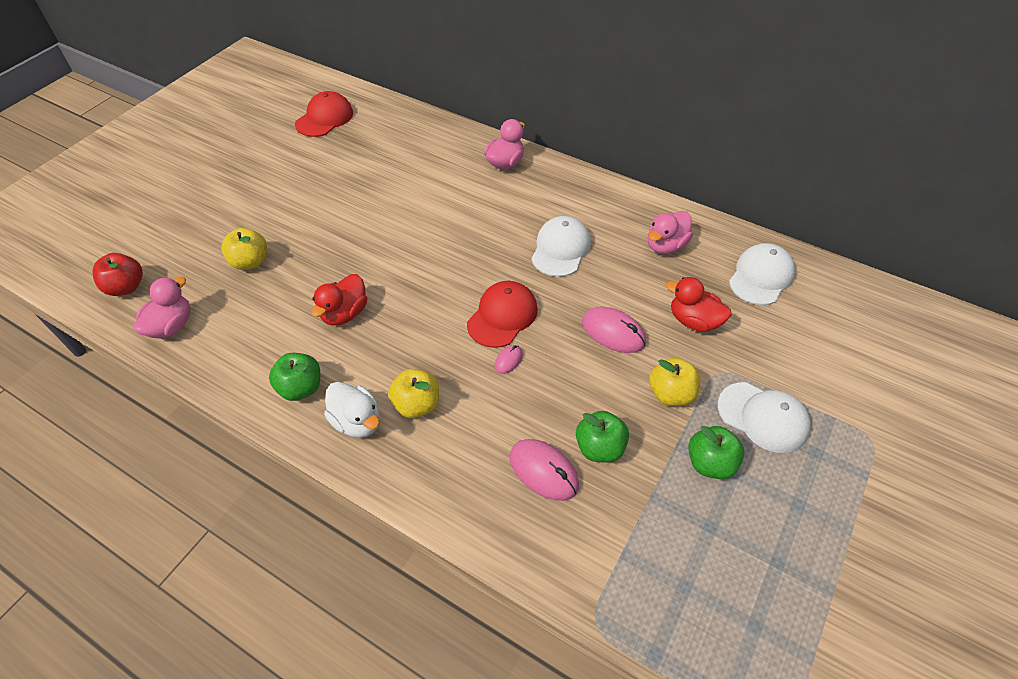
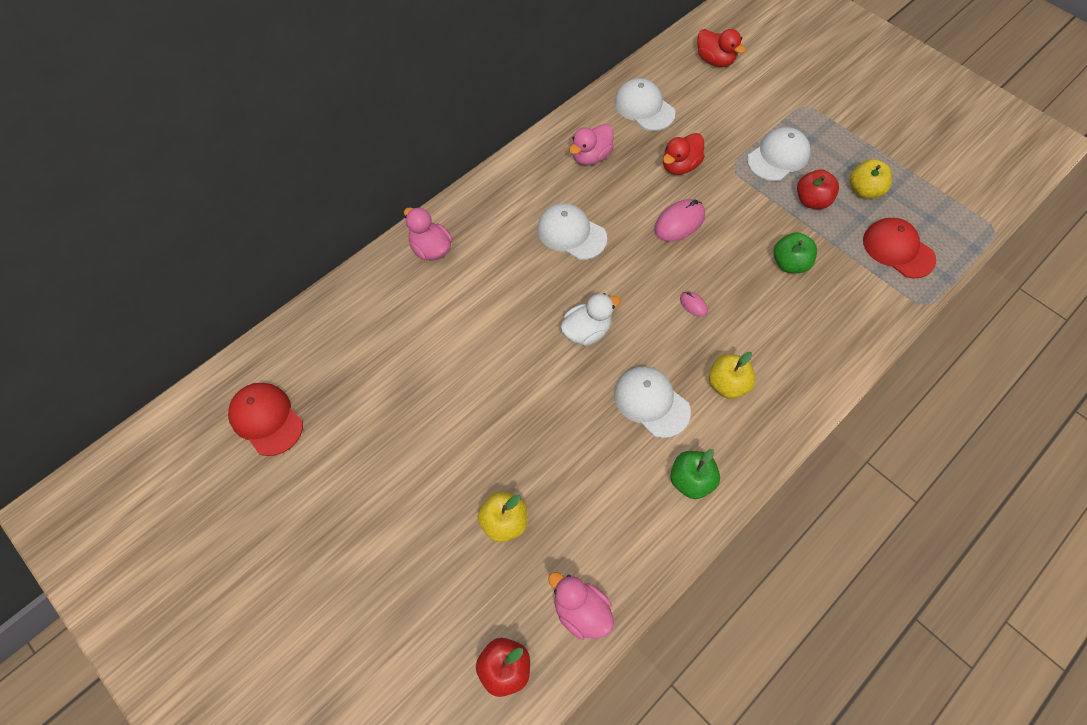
camera: 75 degrees left, 10 degrees up
red duck [311,274,367,325] -> red duck moved to [697,29,746,67]
white duck [324,382,380,438] -> white duck moved to [560,293,621,346]
red cap [467,281,538,348] -> red cap moved to [863,218,936,278]
pink mouse [510,439,579,501] -> none
pink duck [648,211,693,254] -> pink duck turned 75 degrees clockwise [569,124,614,165]
yellow apple [649,358,700,406] -> yellow apple moved to [850,159,892,199]
green apple [688,426,744,479] -> red apple [797,170,839,209]
none -> white cap [614,366,691,438]

